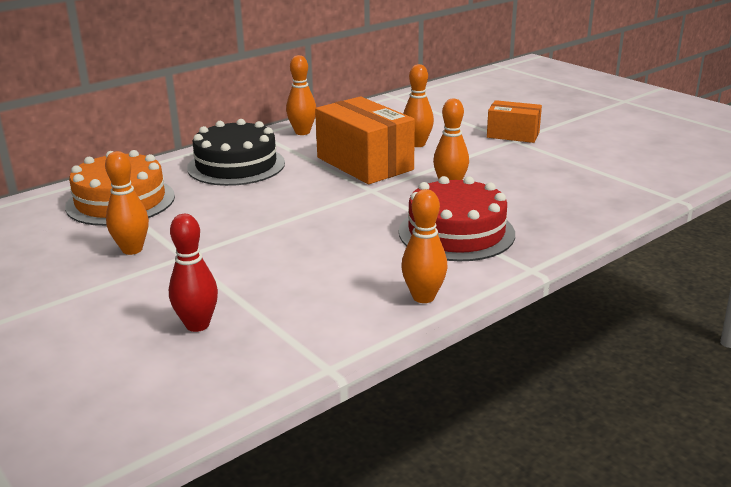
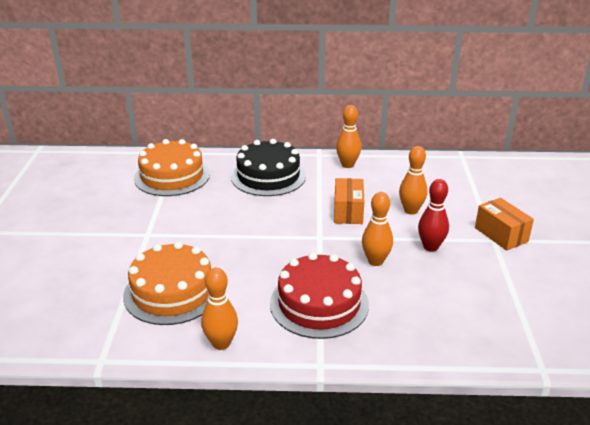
camera: 40 degrees right, 5 degrees up
orange bowling pin [105,151,149,255] -> none
red bowling pin [169,214,218,332] -> red bowling pin moved to [418,179,449,252]
orange box [315,96,415,184] -> orange box [334,178,364,224], size x0.59
none -> orange cake [123,241,211,325]

